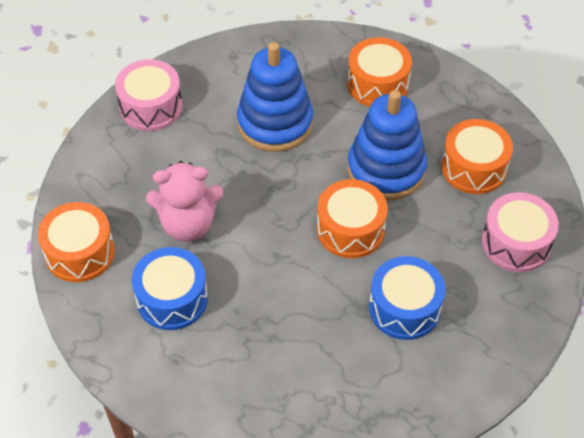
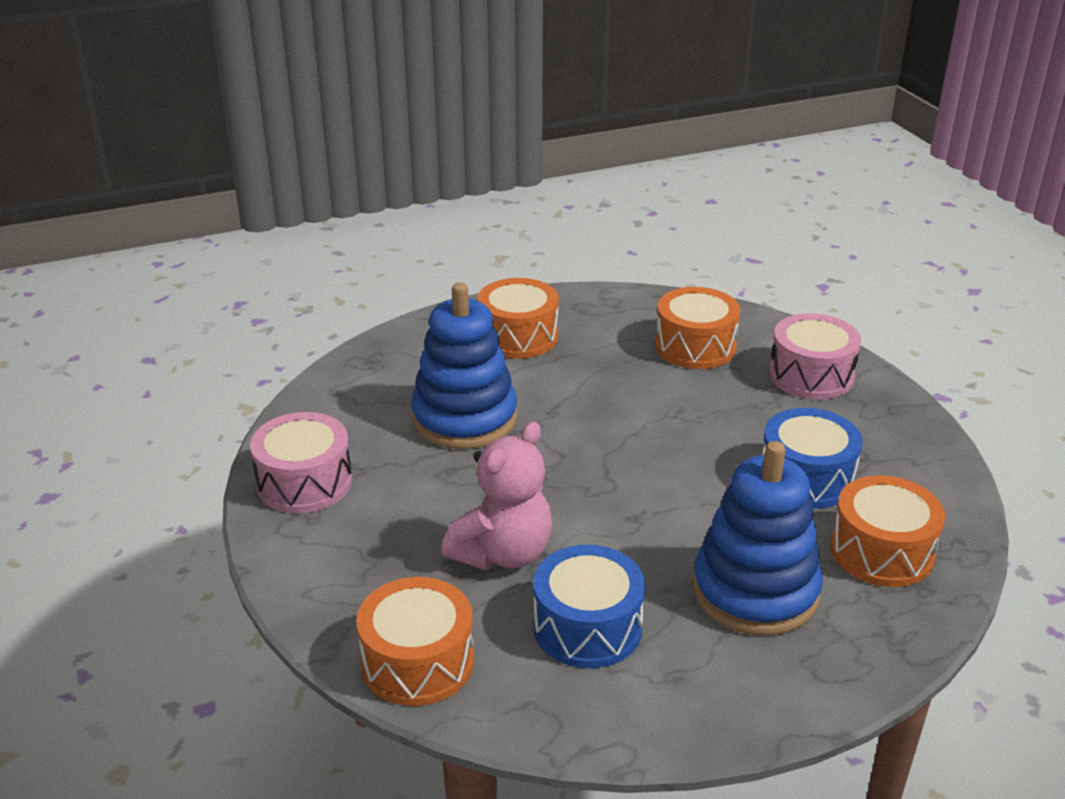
camera: 45 degrees left, 20 degrees down
orange drum [317,179,388,258] -> orange drum moved to [831,475,945,587]
blue stacking toy [348,90,427,200] -> blue stacking toy moved to [693,441,823,636]

